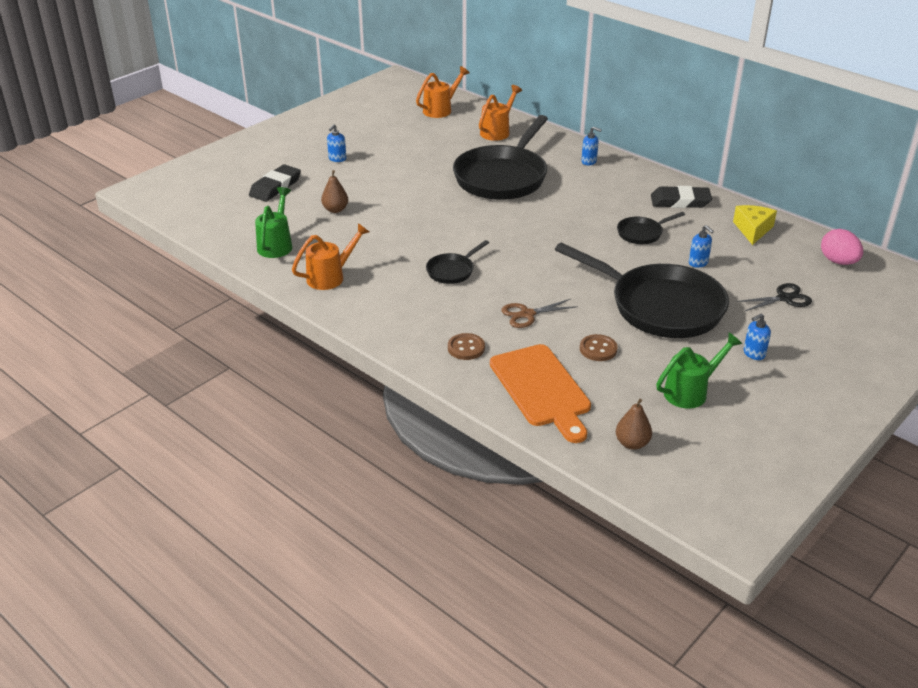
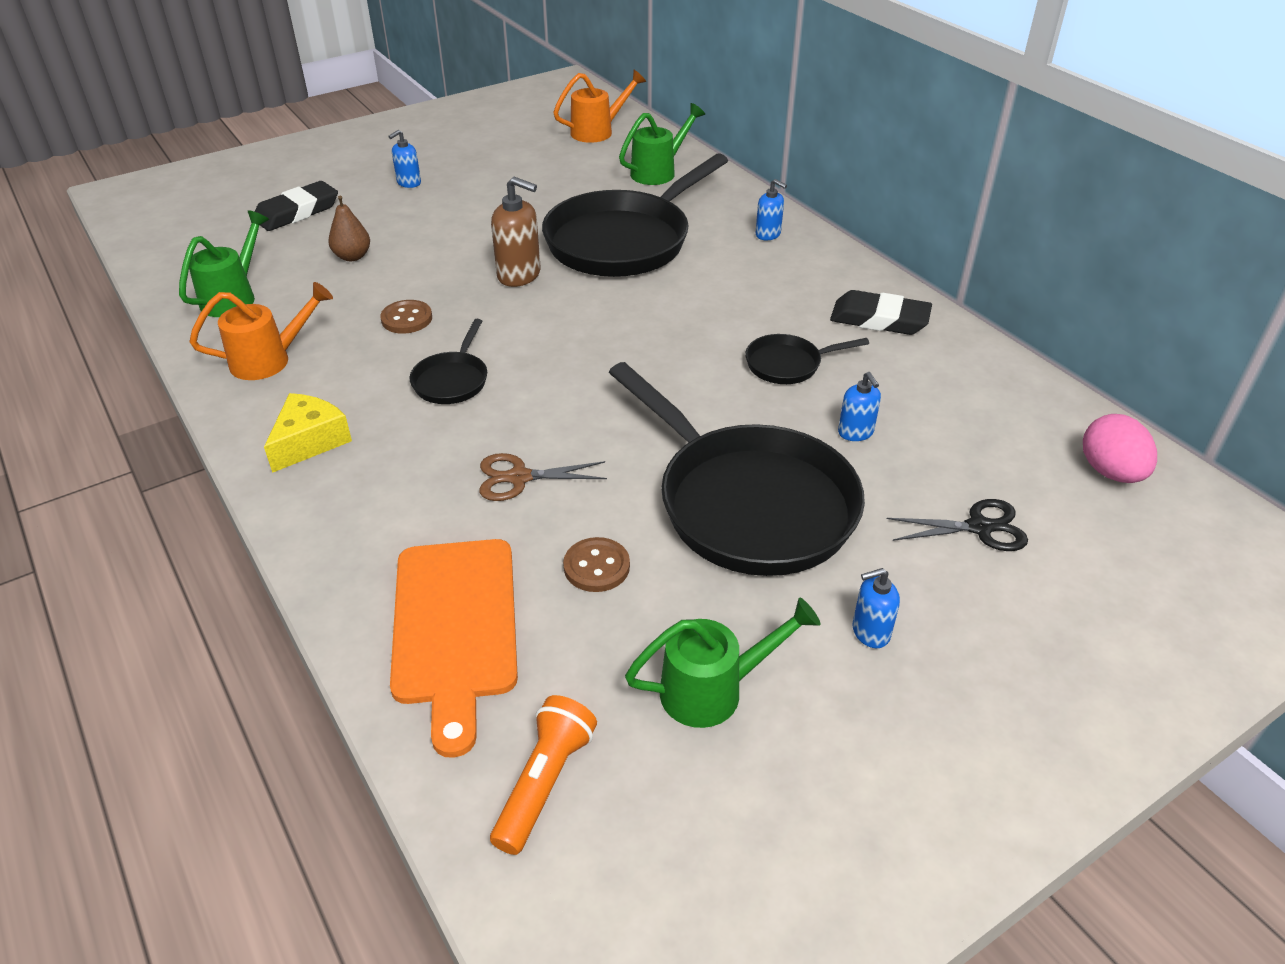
camera: 15 degrees right, 5 degrees up
black pan [426,240,489,284] -> black pan turned 45 degrees counterclockwise [409,319,487,404]
brown button [448,333,485,360] -> brown button moved to [380,300,432,334]
orange watering can [479,85,522,141] -> green watering can [619,103,705,185]
brown pear [616,399,652,450] -> orange flashlight [490,695,597,855]
yellow cheese [733,205,777,245] -> yellow cheese moved to [264,393,352,473]
none -> brown soap dispenser [491,177,541,287]

